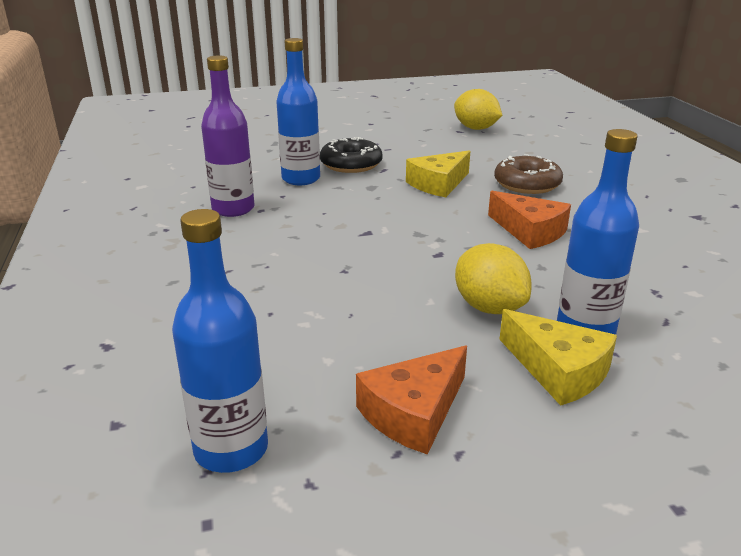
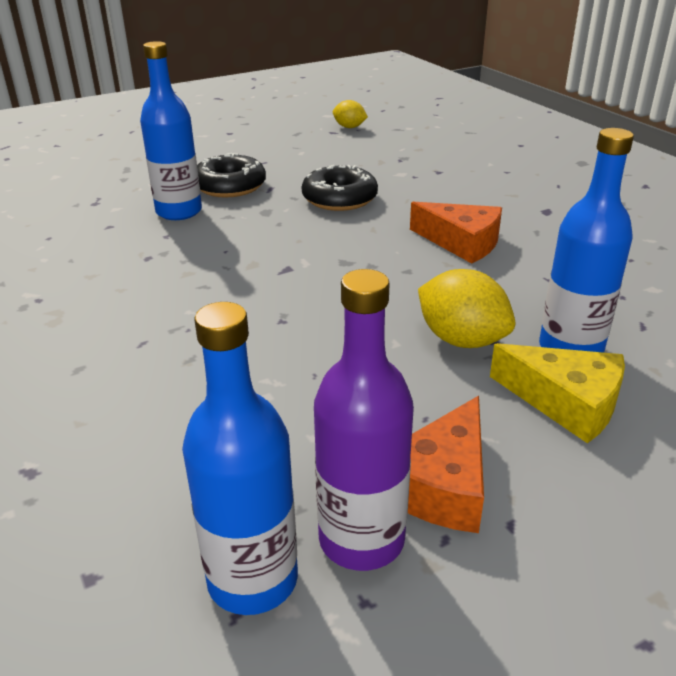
camera: 15 degrees left, 5 degrees up
purple bottle [201,55,255,217] -> purple bottle moved to [314,269,414,571]
yellow cheese [406,151,470,197] -> black donut [302,165,378,211]
yellow lemon [454,89,502,130] -> yellow lemon [333,100,368,128], size x0.61
brown donut [494,154,563,194] -> none

